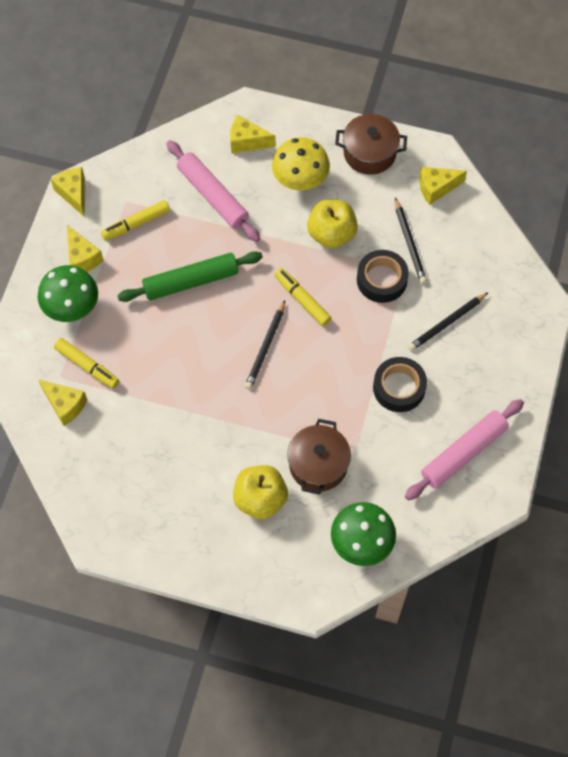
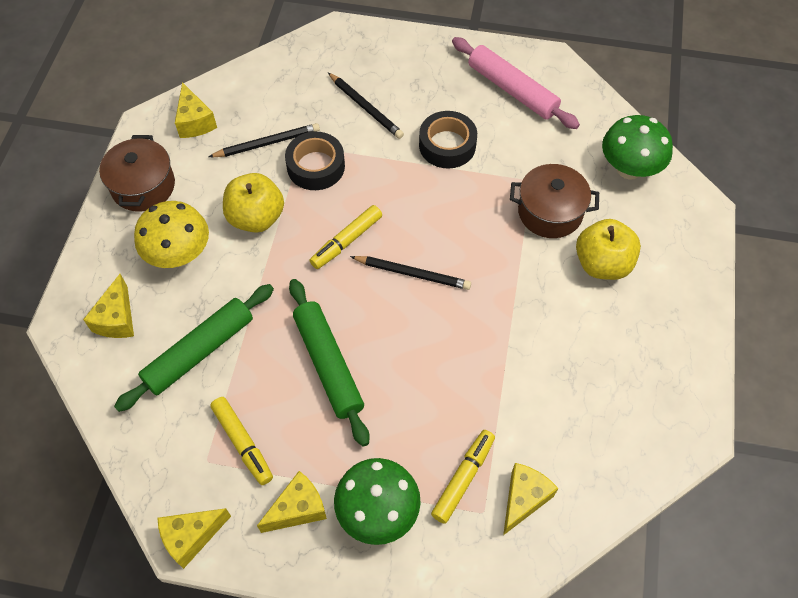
camera: 95 degrees left, 5 degrees down
pink rolling pin [166,140,260,242] -> green rolling pin [114,284,274,412]

